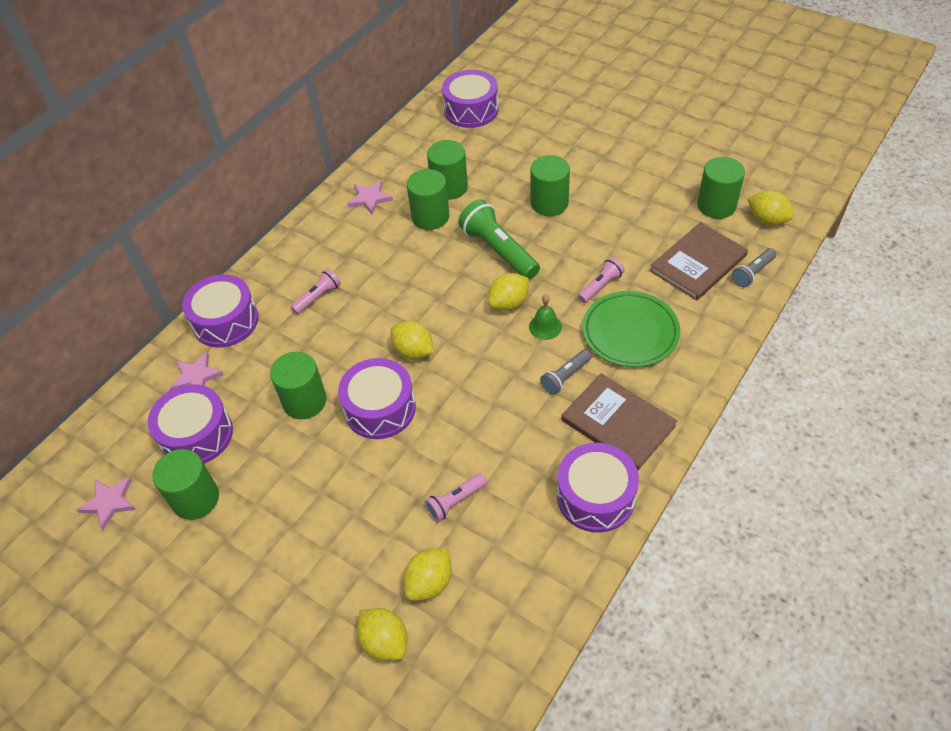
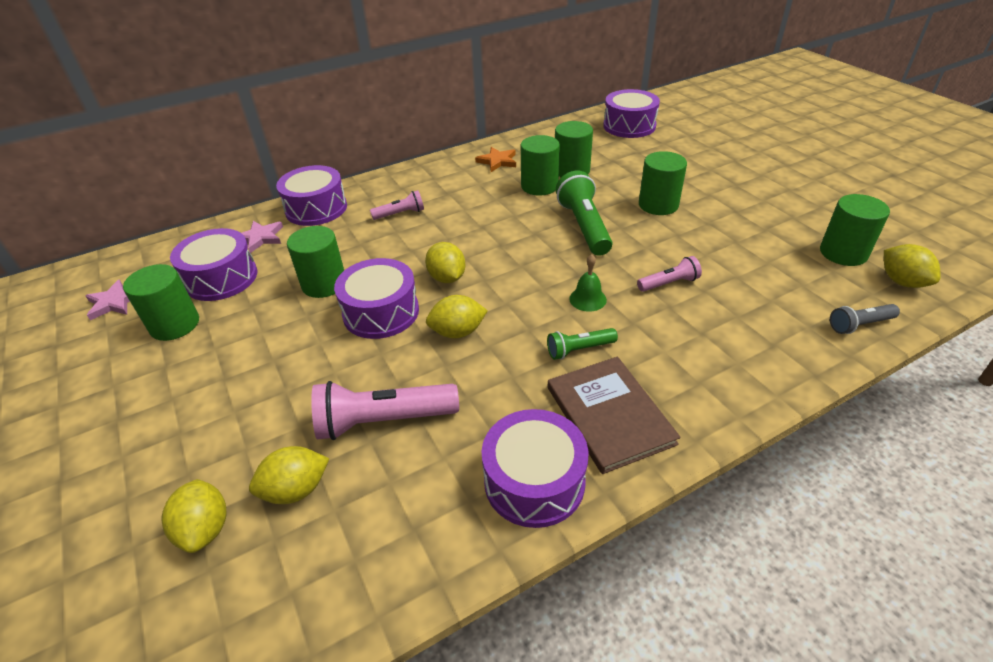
camera: 25 degrees right, 10 degrees down
pink star [347,180,393,215] -> orange star [475,147,516,172]
pink flashlight [425,473,487,522] -> pink flashlight [311,381,459,440], size x1.83
yellow lemon [488,273,529,311] -> yellow lemon moved to [426,295,488,338]
grey flashlight [540,350,592,395] -> green flashlight [547,328,618,360]
green plate [582,291,680,367] -> none
brown book [649,222,748,301] -> none

